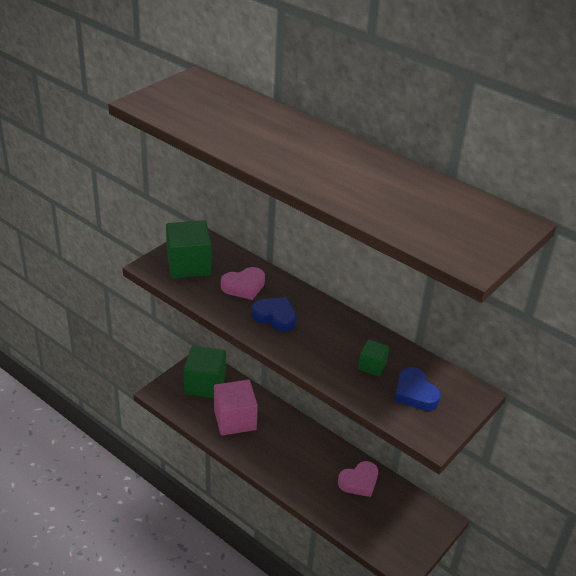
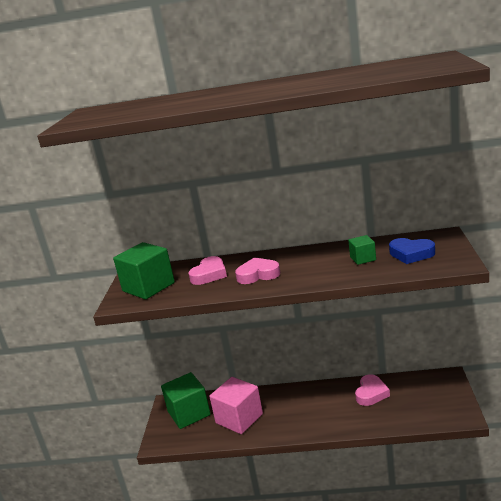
camera: 30 degrees left, 15 degrees down
blue heart [252,297,296,332] -> pink heart [235,257,280,284]

